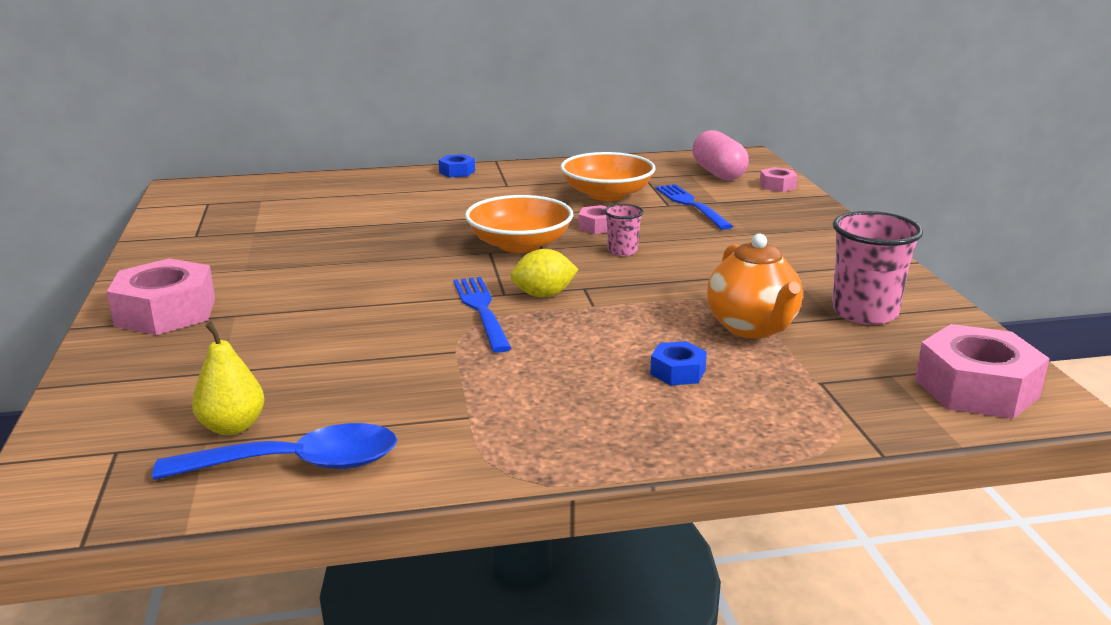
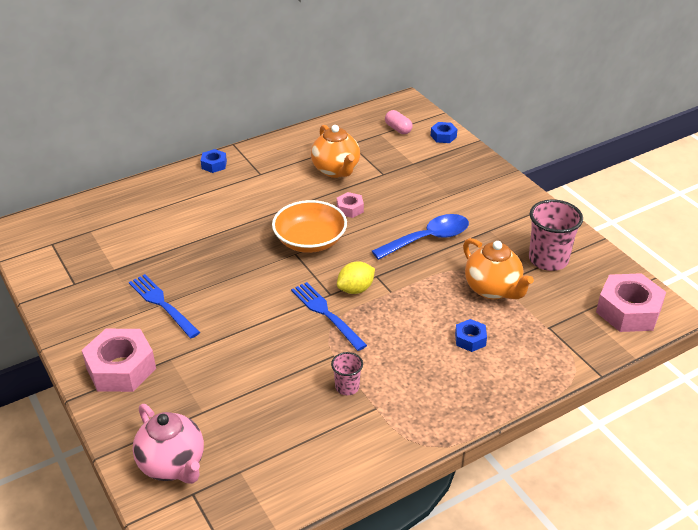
camera: 20 degrees left, 15 degrees up
blue spoon [152,423,397,480] -> blue spoon moved to [372,214,469,260]
yellow pear [192,322,265,435] -> none
orange bowl [560,152,656,201] -> orange teapot [311,125,360,178]
pink cup [604,204,644,256] -> pink cup moved to [331,352,363,395]
blue fork [655,184,733,230] -> blue fork moved to [129,274,200,338]
pink capsule [692,130,749,180] -> pink capsule [385,110,413,134], size x0.60
pink nut [760,167,798,192] -> blue nut [431,122,457,143]
none -> pink teapot [133,404,204,484]

